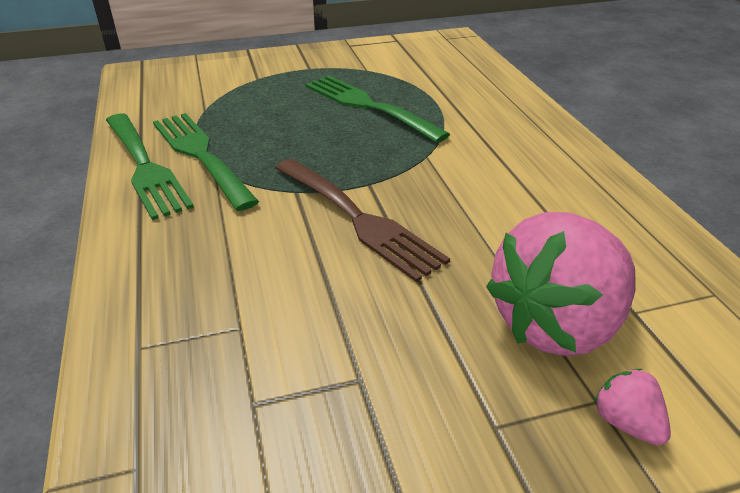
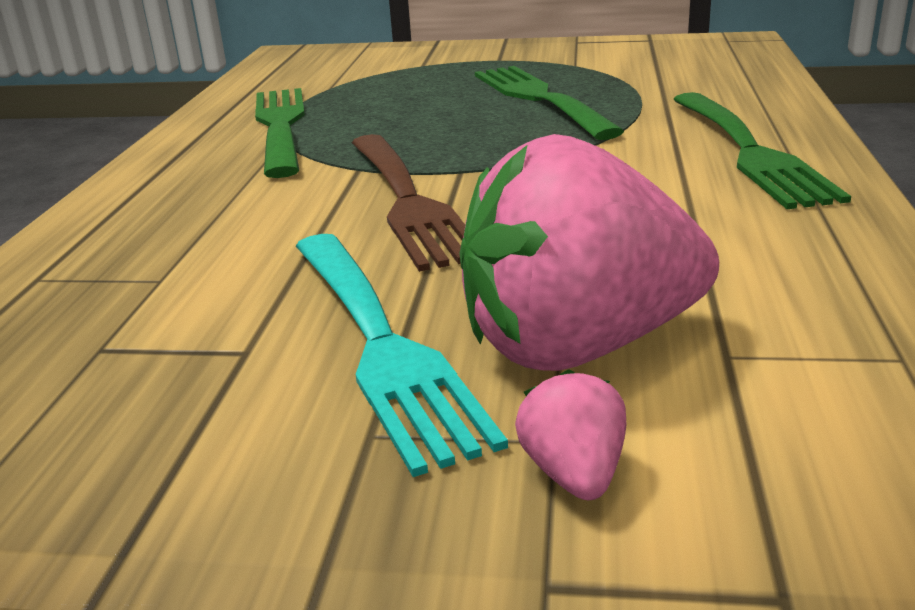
camera: 25 degrees right, 10 degrees down
green fork [106,114,194,220] -> green fork moved to [673,92,851,209]
none -> turquoise fork [296,234,508,477]

